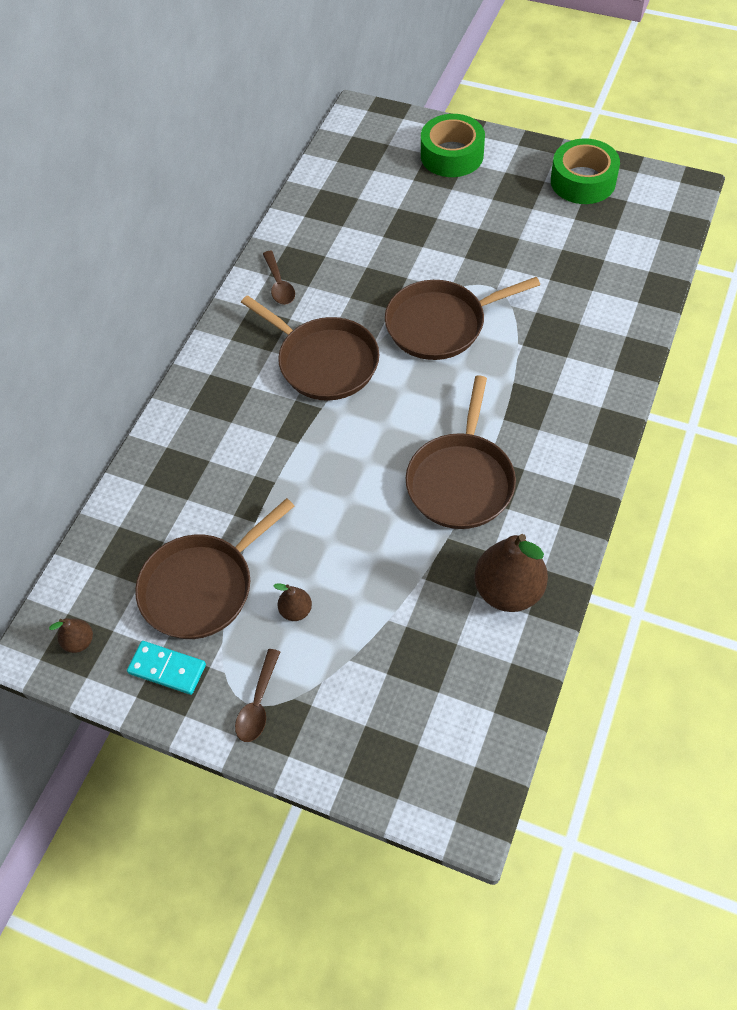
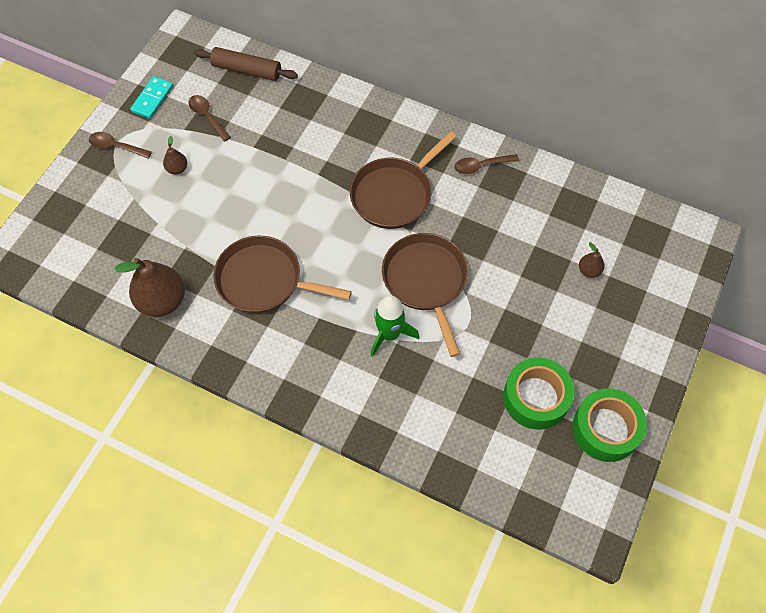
camera: 90 degrees right, 5 degrees up
brown pear [49,618,93,653] -> brown pear moved to [579,242,605,278]
brown pan [135,498,294,639] -> brown spoon [188,95,231,142]
green tape [421,114,485,177] -> green tape moved to [503,357,574,430]
none -> brown rolling pin [194,47,298,81]
none -> green rocket [371,295,419,357]

